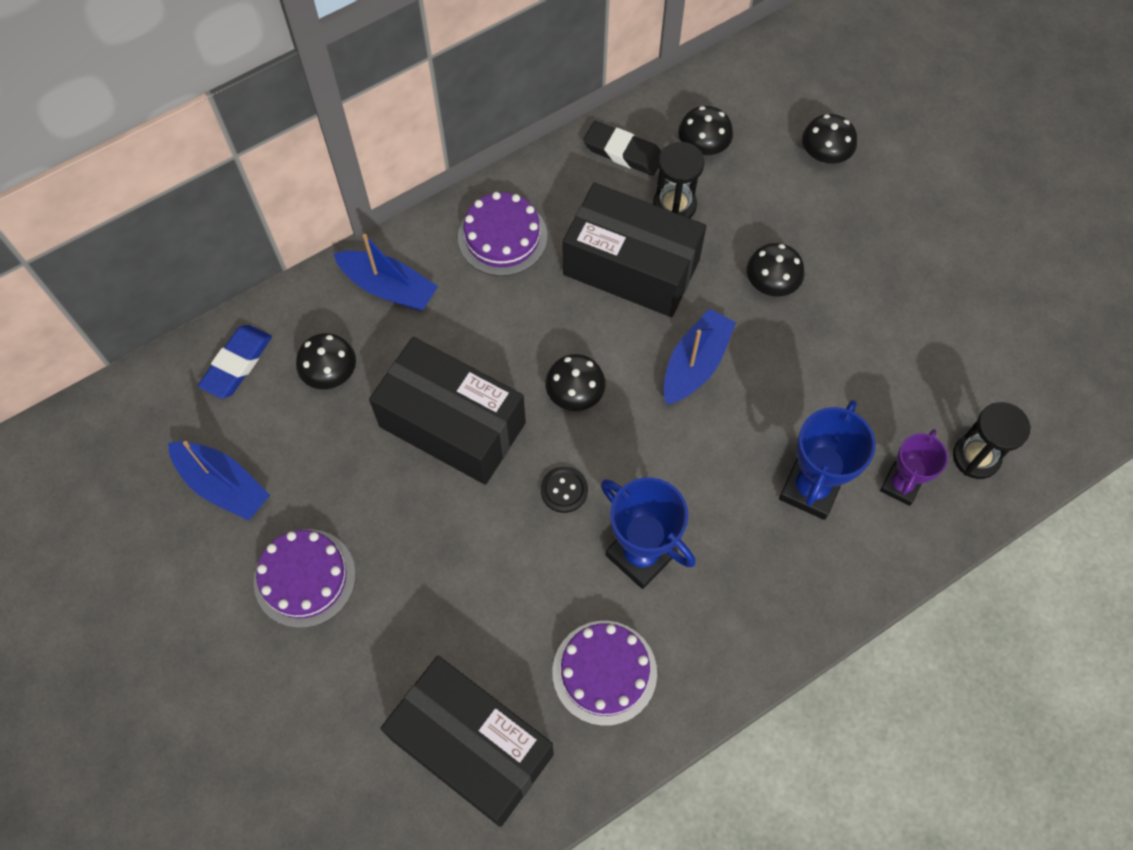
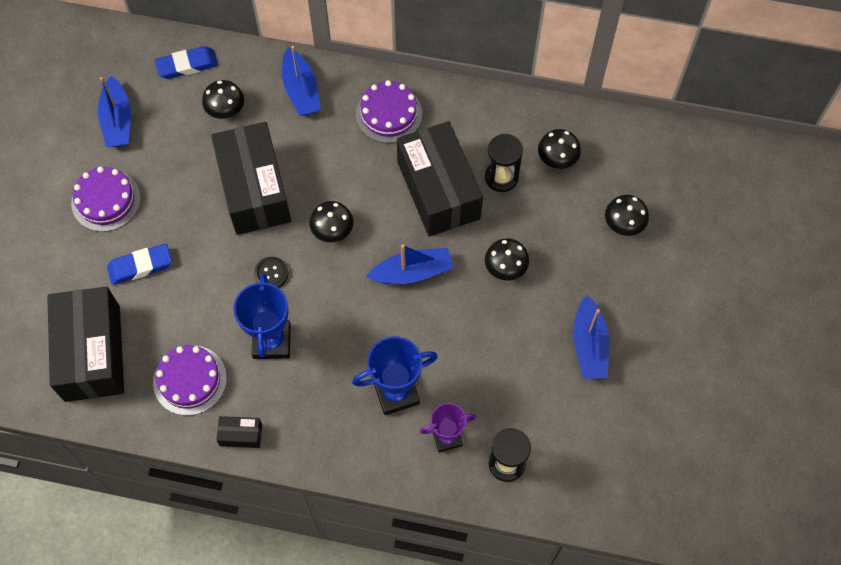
camera: 45 degrees right, 0 degrees up
black eraser [583,121,661,176] -> none
none -> blue eraser [107,244,172,285]
none -> black box [216,416,262,448]
none -> blue boat [573,295,610,379]

